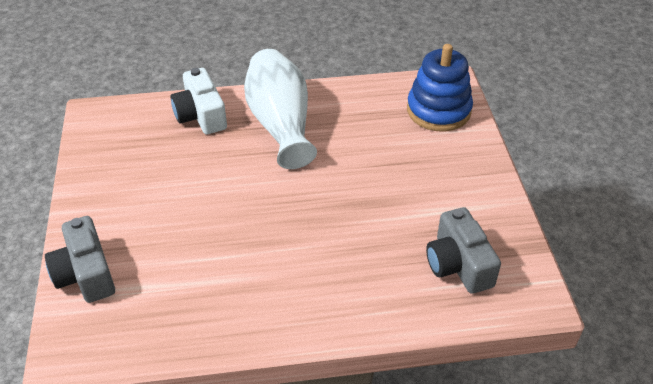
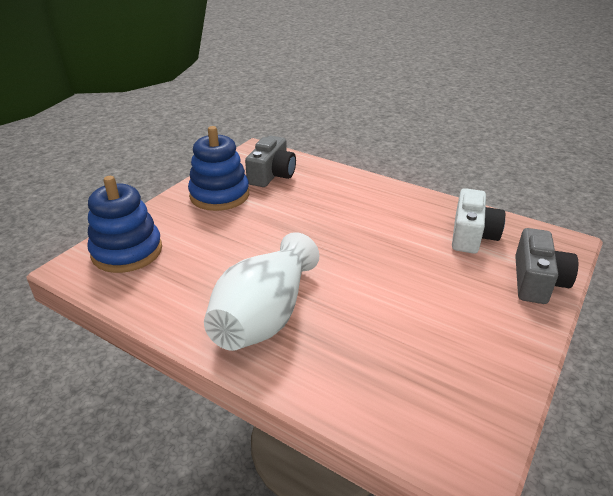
camera: 140 degrees left, 10 degrees down
white camera [171,68,227,134] -> white camera moved to [452,188,505,254]
none -> blue stacking toy [188,126,249,211]

